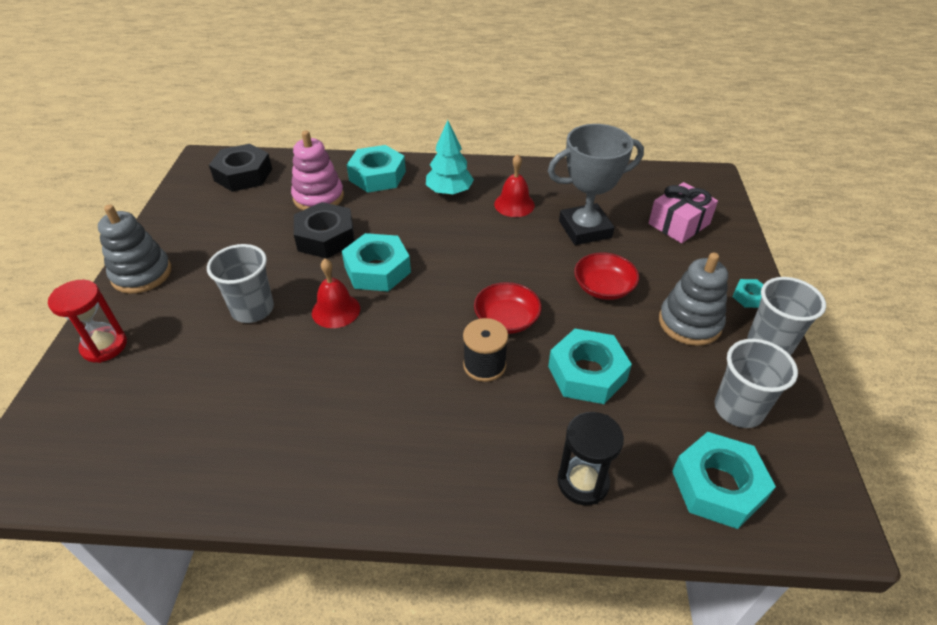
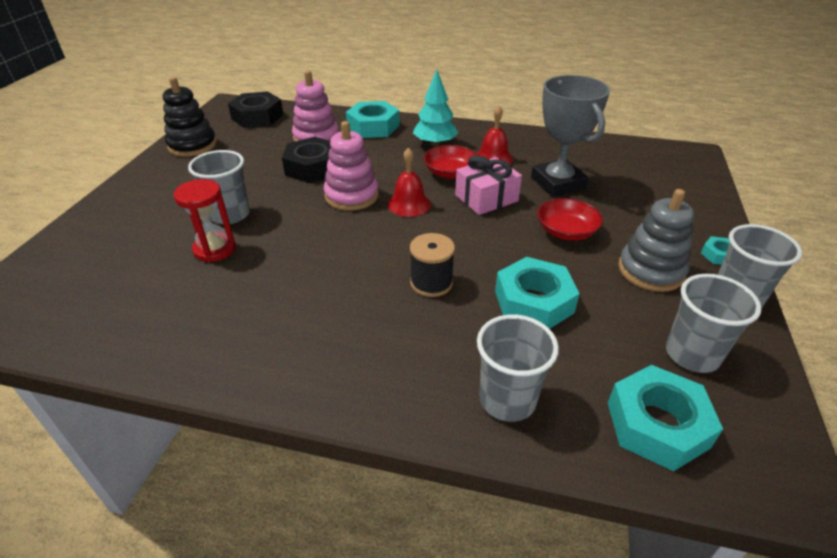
camera: 10 degrees right, 5 degrees down
red hourglass [48,280,127,363] -> red hourglass moved to [174,179,236,262]
grey stacking toy [98,204,171,294] -> none
red bell [312,259,360,328] -> red bell moved to [387,147,431,217]
turquoise nut [342,233,411,292] -> pink stacking toy [324,121,379,211]
red bowl [474,282,542,334] -> red bowl moved to [424,145,477,179]
grey trophy [548,124,644,245] -> grey trophy turned 75 degrees clockwise [531,75,610,197]
black hourglass [557,412,624,506] -> grey cup [477,315,559,422]
pink gift [648,182,718,243] -> pink gift moved to [455,155,522,215]
none -> black stacking toy [163,77,217,157]

